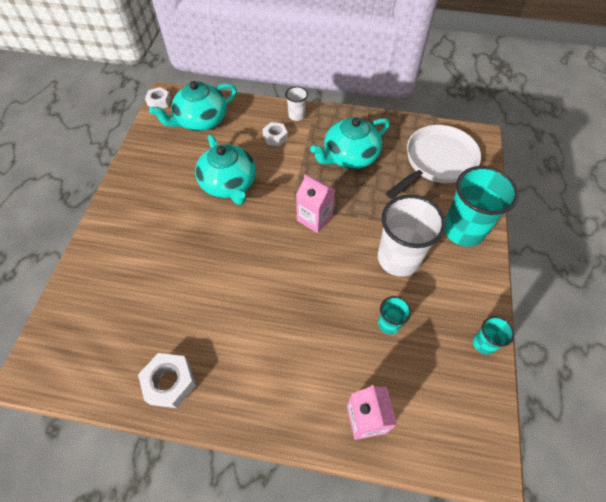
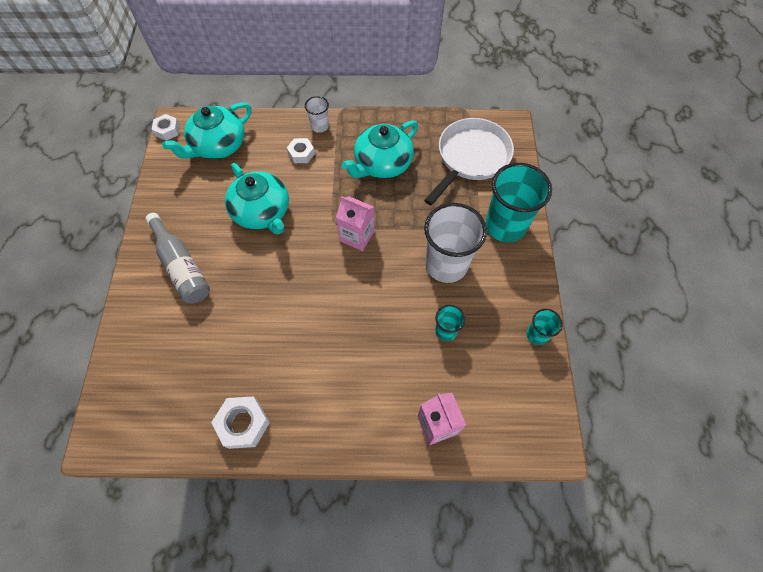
camera: 10 degrees left, 5 degrees up
none -> grey bottle [145,213,210,304]

